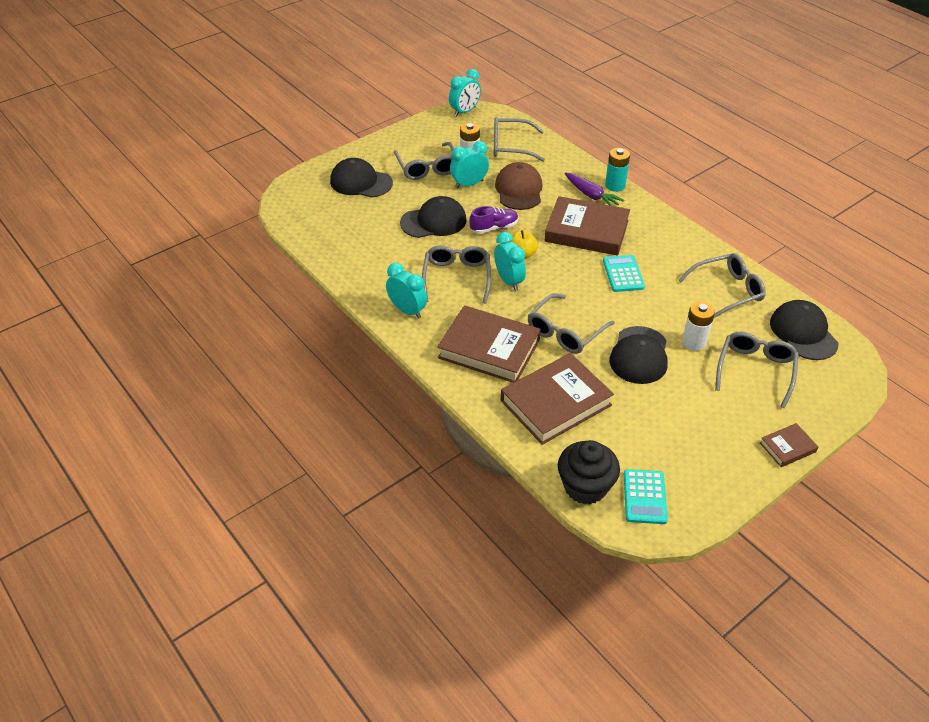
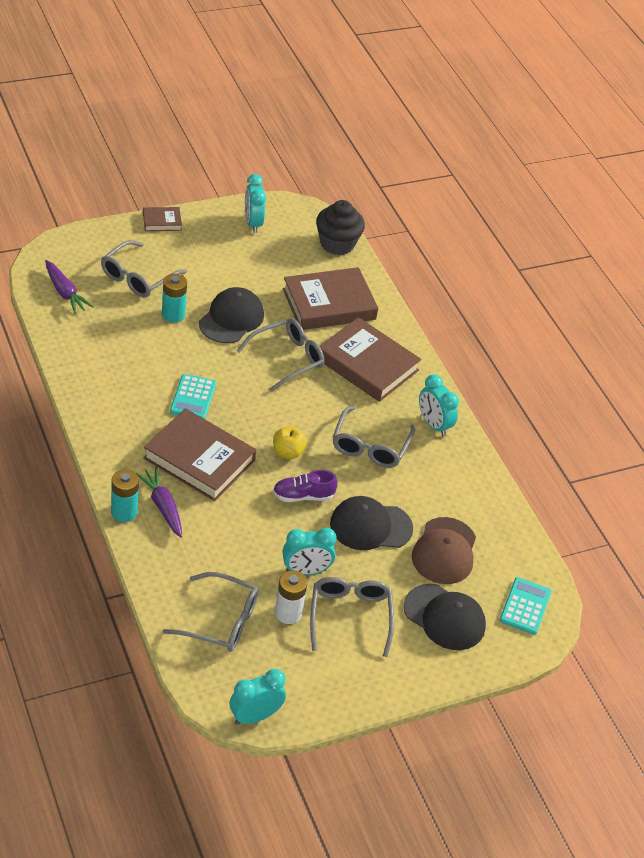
camera: 170 degrees left, 0 degrees up
turquoise clock [494,232,526,291] -> turquoise clock moved to [245,174,266,233]
brown cap [495,162,542,210] -> brown cap moved to [412,517,476,584]
turquoise calculator [624,469,668,524] -> turquoise calculator moved to [500,577,552,635]
grey glasses [679,253,766,318] -> none
white battery [682,301,715,351] -> turquoise battery [162,274,187,323]
black cap [770,300,839,360] -> purple carrot [45,260,94,314]

